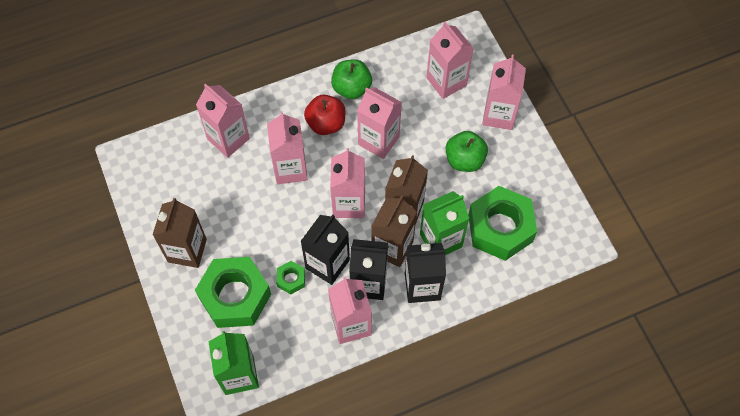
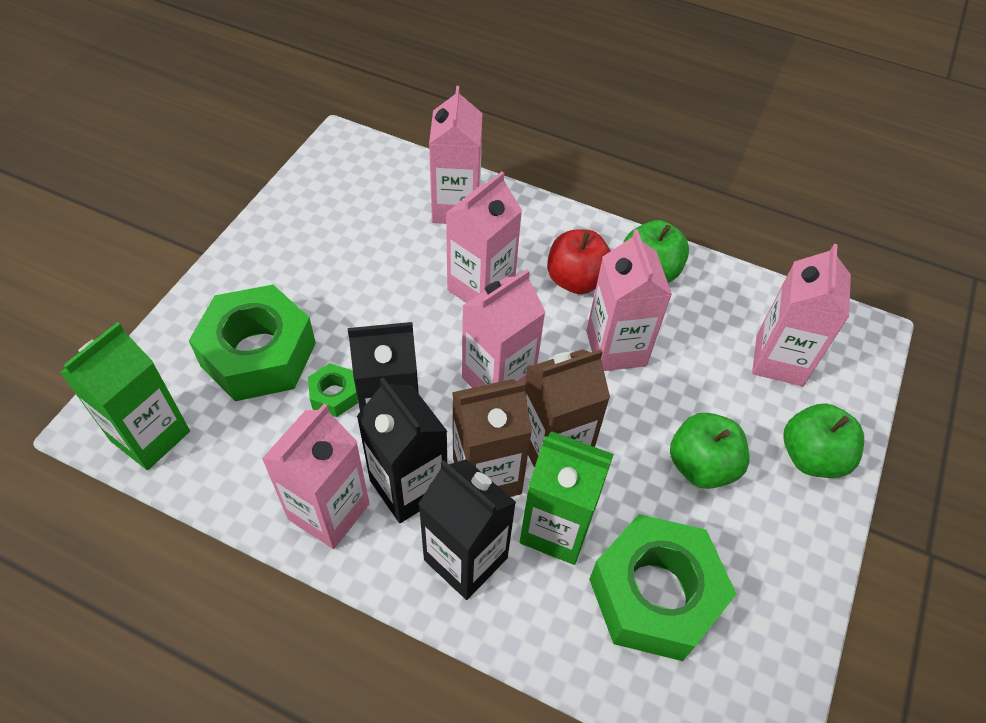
camera: 45 degrees right, 10 degrees down
brown carton [153,198,207,268] -> none
pink carton [482,55,526,130] -> green apple [784,404,864,478]

